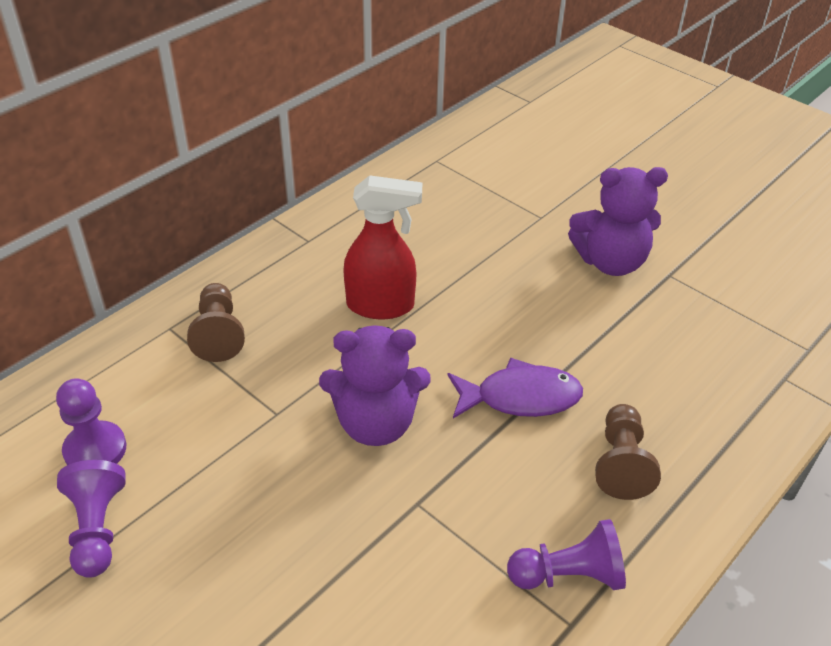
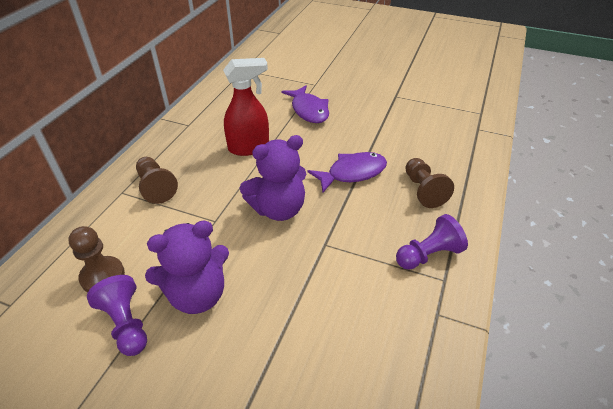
camera: 20 degrees left, 0 degrees up
purple pawn [56,378,127,465] -> brown pawn [68,226,125,292]
purple teddy bear [568,167,668,276] -> purple teddy bear moved to [145,221,229,314]
none -> purple fish [281,85,329,123]

